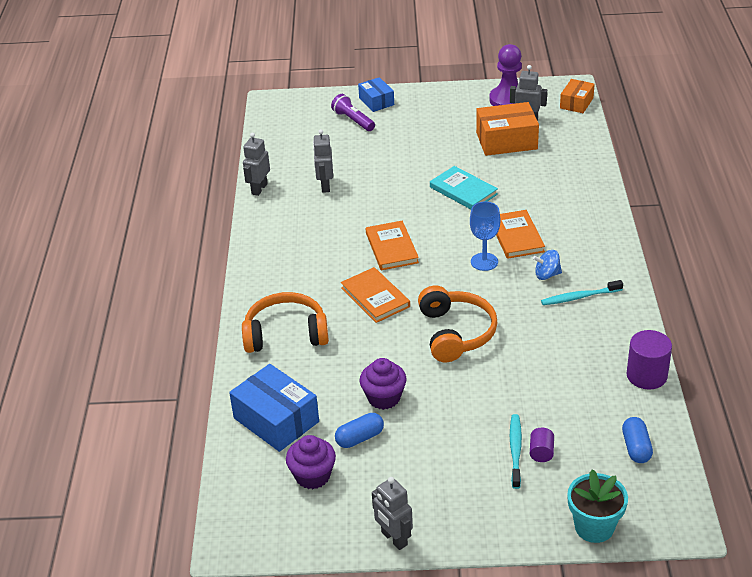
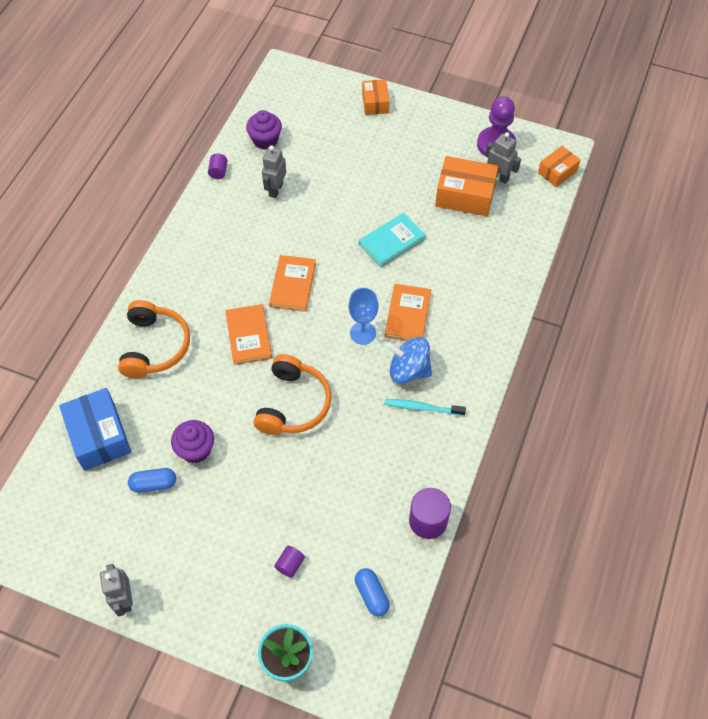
camera: 20 degrees right, 20 degrees up
orange headphones [242,292,329,353] -> orange headphones turned 75 degrees clockwise [118,300,190,378]
grey robot [243,133,270,196] -> purple cylinder [208,153,227,179]
purple cupcake [286,435,336,489] -> purple cupcake moved to [246,110,282,149]
purple flashlight [331,94,375,131] -> none
blue box [358,77,394,112] -> orange box [362,79,390,115]
turquoise book [430,166,498,209] -> turquoise book turned 75 degrees clockwise [359,213,426,268]
turquoise toothbrush [510,414,522,489] -> none
blue spinning top [533,250,562,280] -> blue spinning top [386,337,432,384], size x1.66
blue capsule [622,417,653,463] -> blue capsule turned 45 degrees counterclockwise [355,568,390,616]

